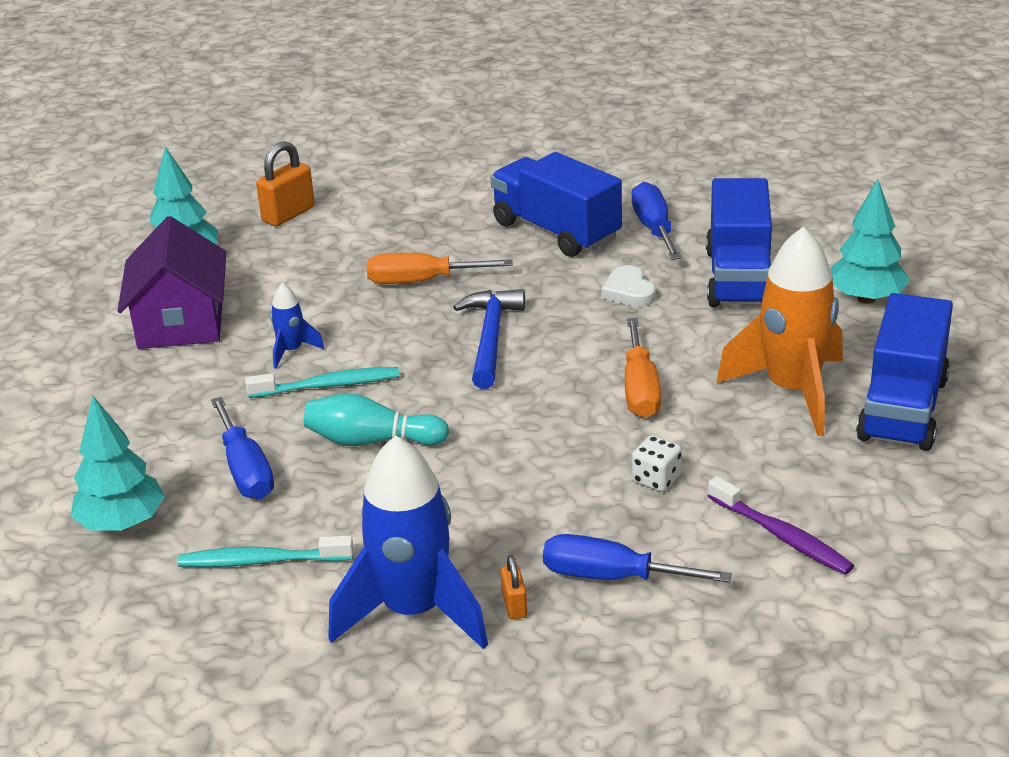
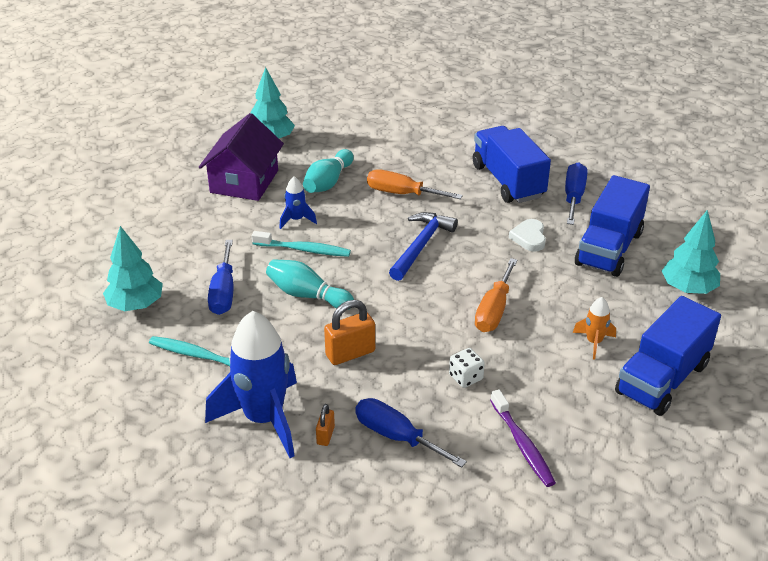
camera: 20 degrees right, 5 degrees up
orange padlock [256,141,315,226] -> orange padlock moved to [324,300,375,365]
orange rocket [716,227,843,436] -> orange rocket [573,297,616,360], size x0.45
none -> turquoise bowling pin [303,149,354,193]

